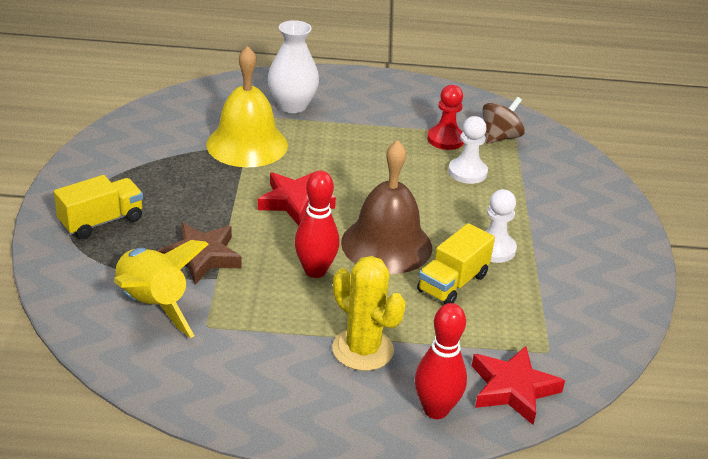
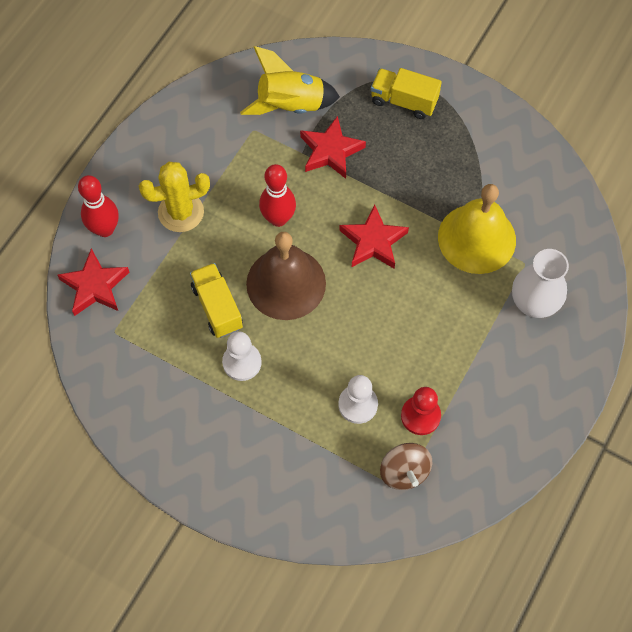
camera: 120 degrees right, 30 degrees up
yellow truck [54,175,143,239] -> yellow truck turned 120 degrees clockwise [371,68,442,119]
brown star [157,222,242,285] -> red star [300,116,366,179]

